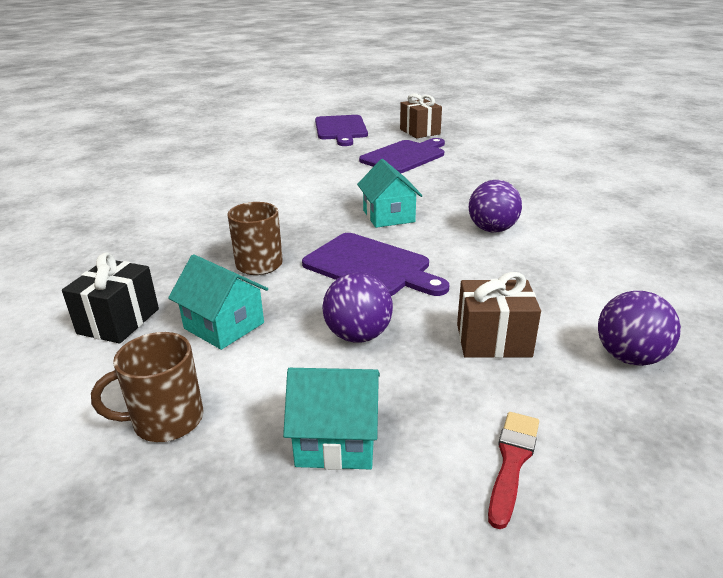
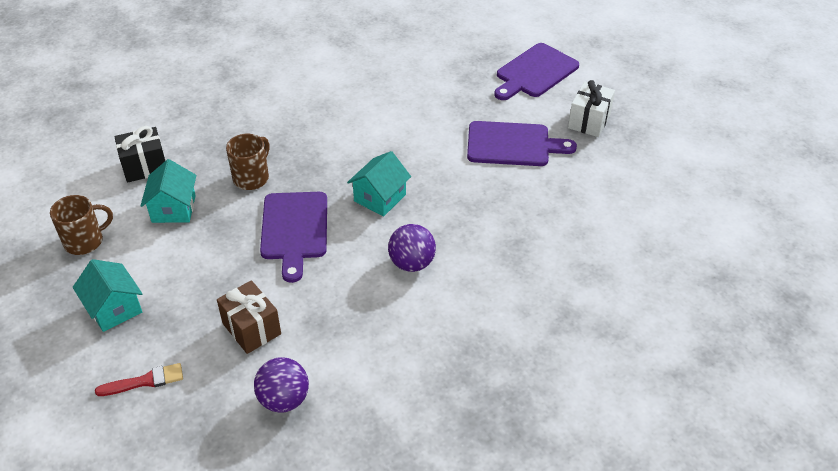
camera: 50 degrees right, 15 degrees up
brown mug [91,332,203,442] -> brown mug turned 120 degrees clockwise [50,195,113,255]
purple ball [322,273,393,343] -> none
brown gift [400,93,442,138] -> white gift [568,80,615,137]

